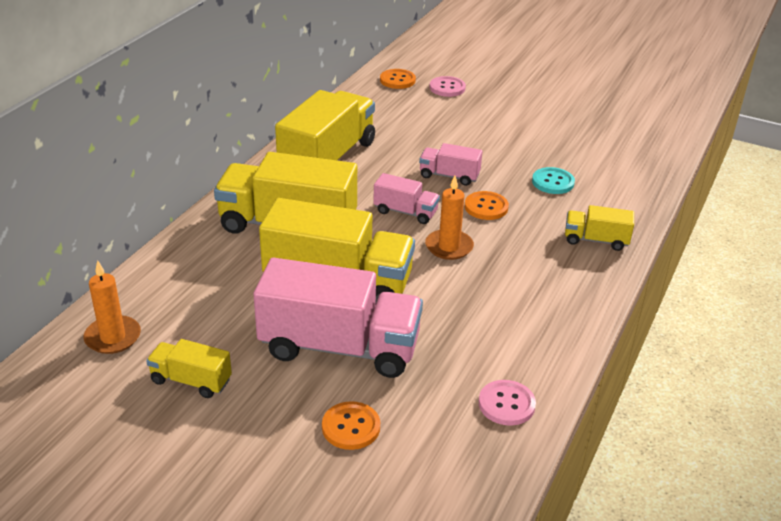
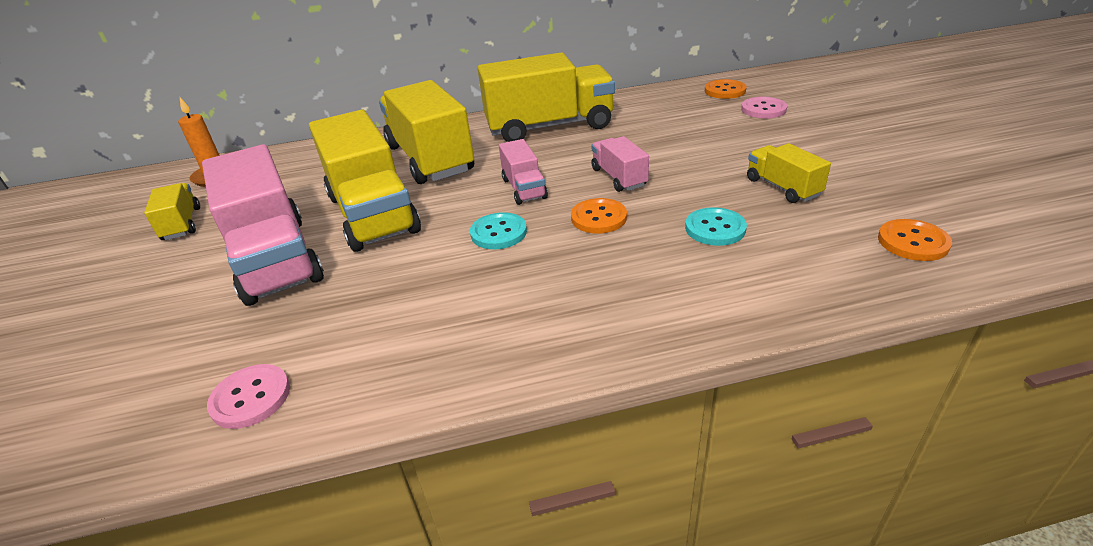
camera: 55 degrees right, 0 degrees up
orange button [322,401,380,450] -> orange button moved to [878,219,952,261]
orange candle [425,176,474,260] -> turquoise button [470,212,527,249]
yellow truck [565,205,634,251] -> yellow truck moved to [747,143,831,203]

